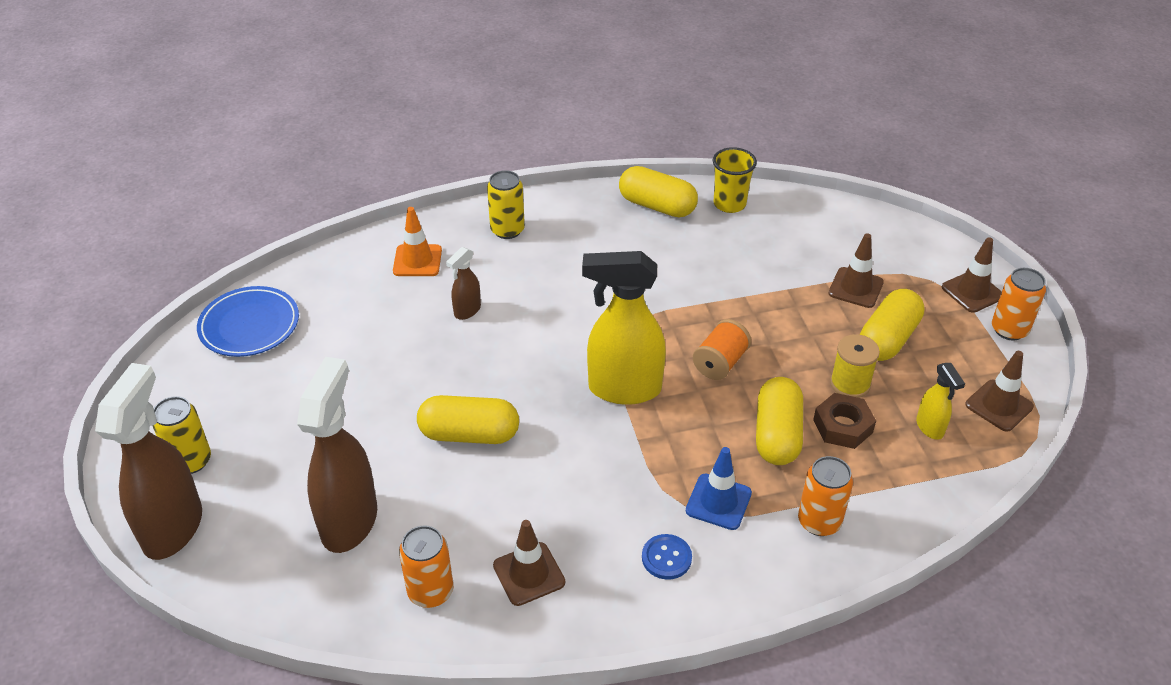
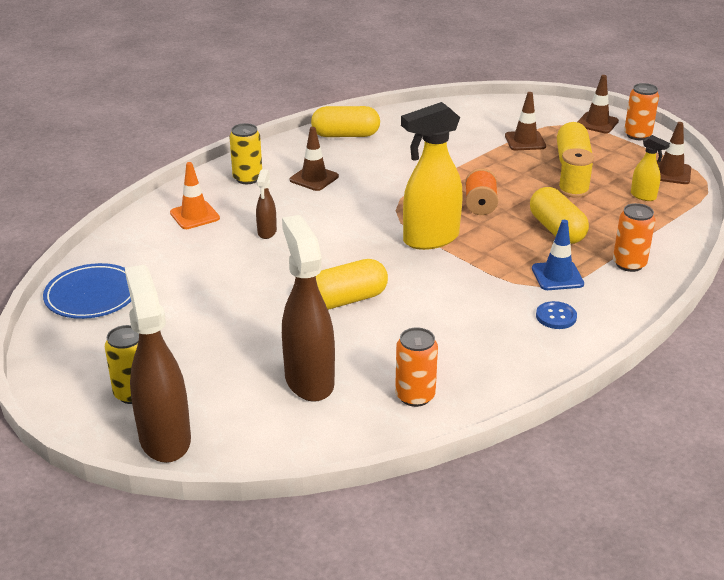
camera: 30 degrees left, 10 degrees down
brown traffic cone [493,520,565,606] -> brown traffic cone moved to [290,127,339,191]
yellow cup [712,147,757,213] -> none
brown nut [813,393,876,449] -> none

